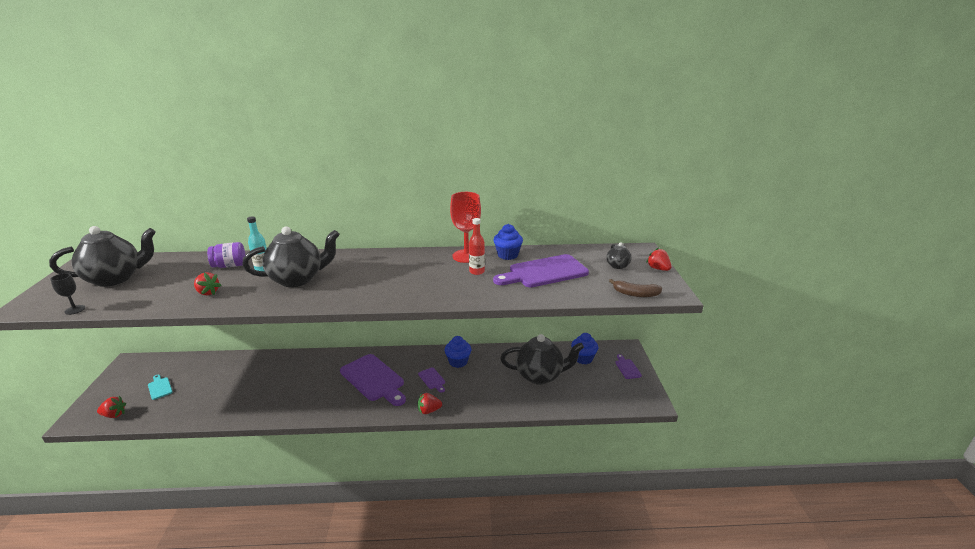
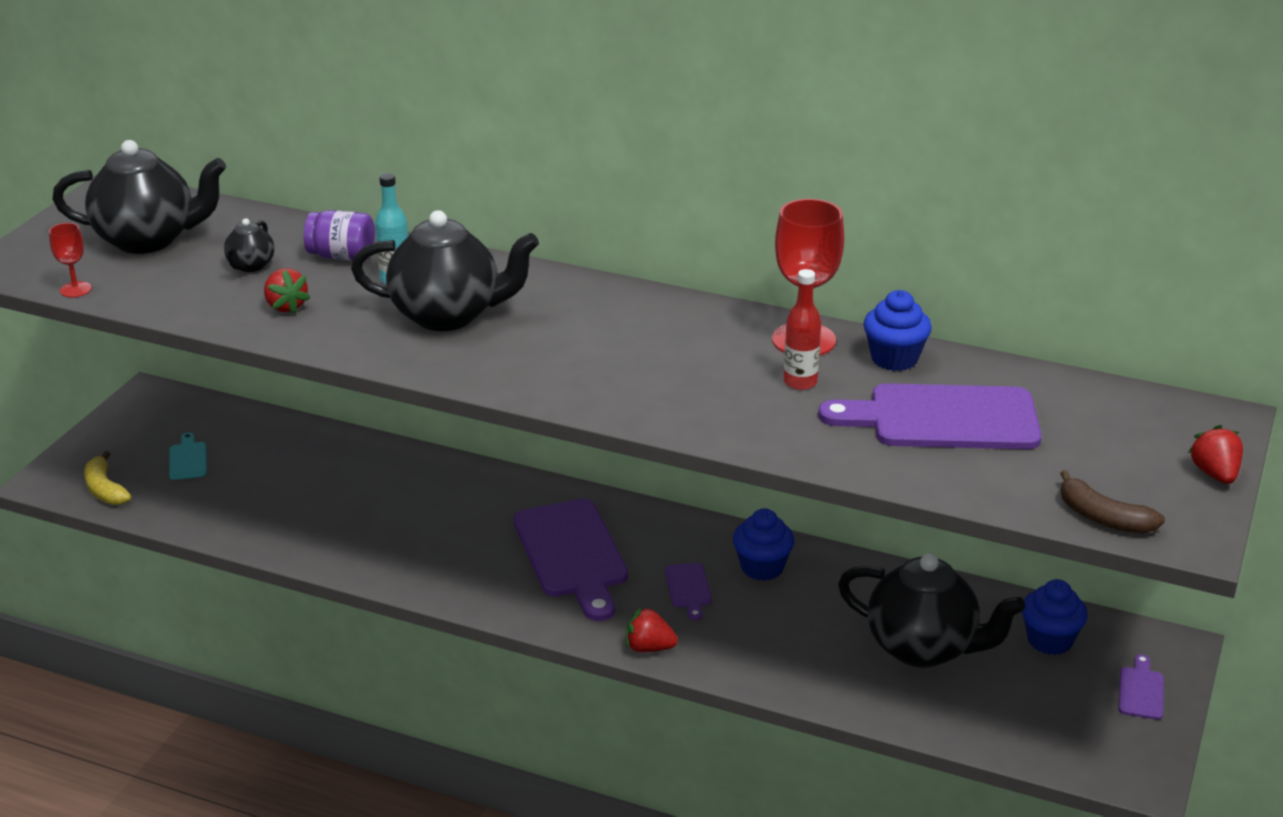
camera: 25 degrees right, 5 degrees up
black goblet [50,273,85,315] -> red goblet [49,223,91,297]
red strawberry [97,396,126,418] -> yellow banana [84,451,131,505]
black teapot [606,242,632,269] -> black teapot moved to [224,218,275,272]

